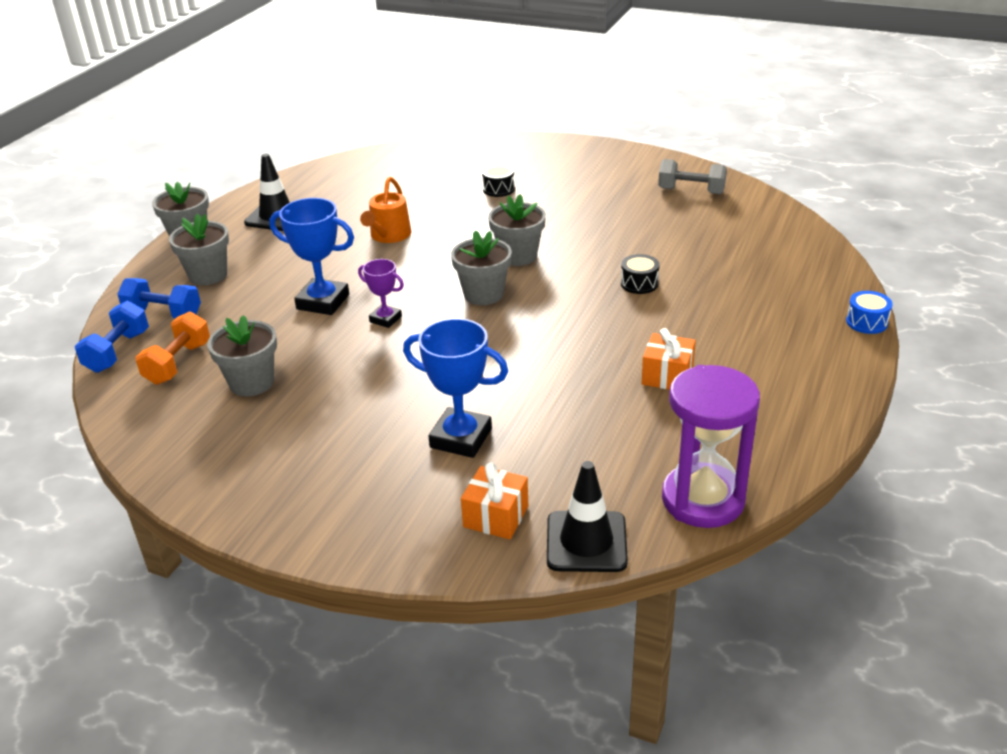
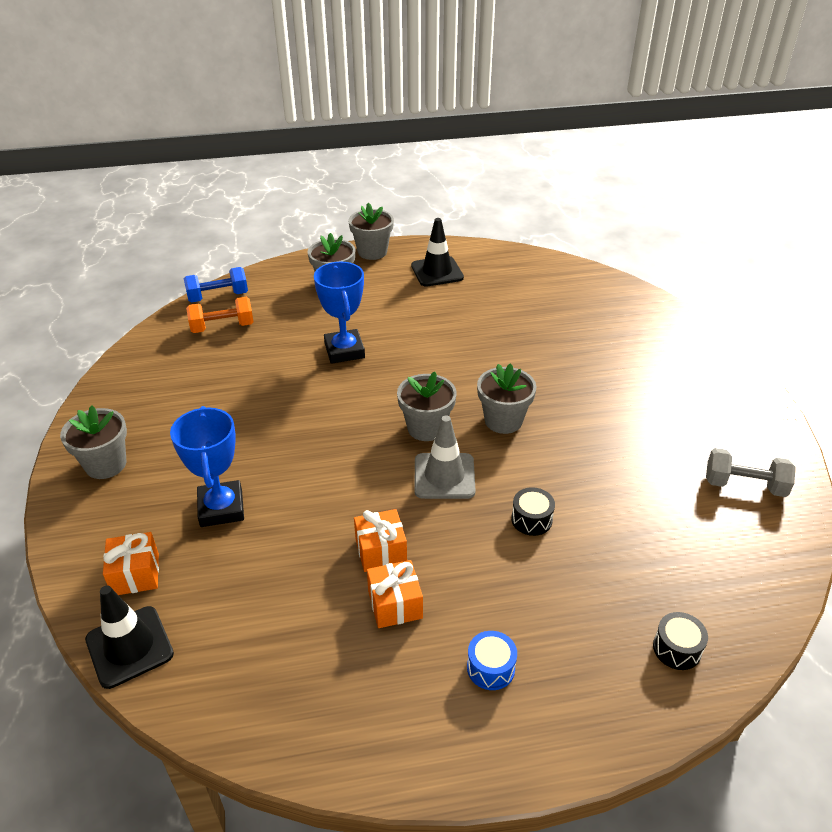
camera: 55 degrees right, 5 degrees up
blue dumbbell [117,278,201,318] -> none
grey flower pot [207,315,277,396] -> grey flower pot moved to [60,406,127,479]
purple trophy [358,259,404,328] -> none
orange watering can [360,177,411,243] -> none
black drum [482,164,515,197] -> black drum moved to [653,612,708,670]
grey dumbbell [658,159,727,194] -> grey dumbbell turned 60 degrees counterclockwise [706,448,796,497]
purple hourglass [662,365,760,528] -> none
blue drum [846,291,893,334] -> blue drum moved to [467,631,517,690]
none -> orange gift [354,509,407,572]
none -> grey traffic cone [414,415,476,499]

